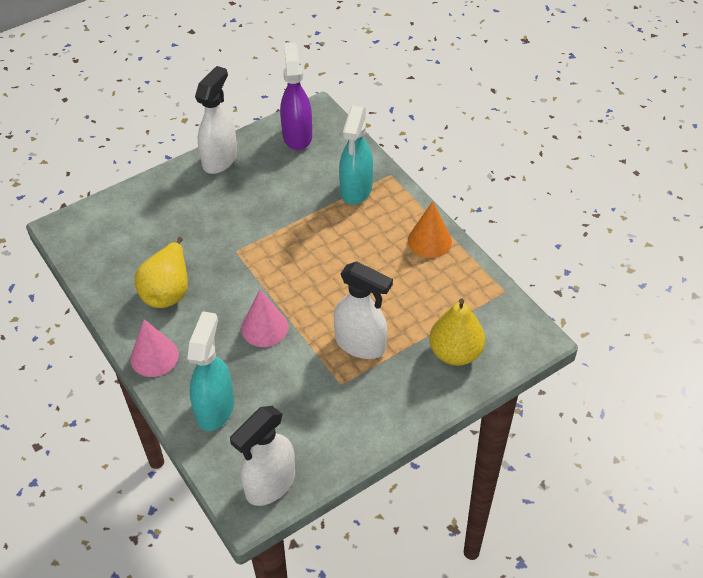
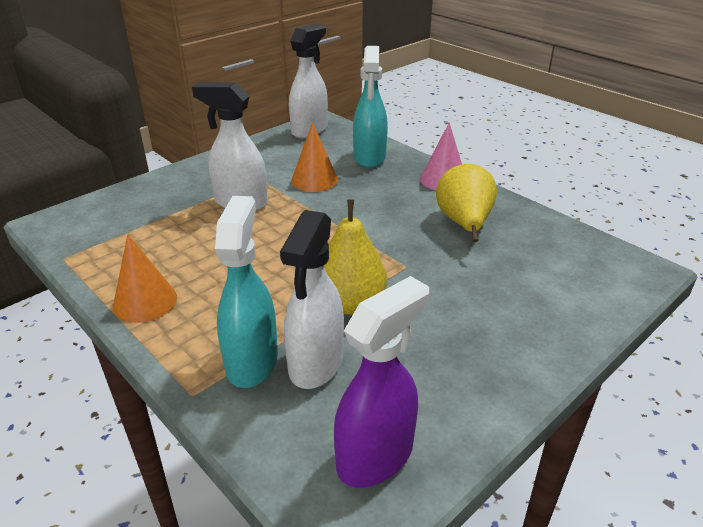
camera: 170 degrees right, 15 degrees down
white spray bottle [195,66,237,174] -> white spray bottle moved to [280,210,344,389]
pink cone [241,290,288,347] -> none
purple spray bottle [280,42,312,150] -> purple spray bottle turned 120 degrees counterclockwise [334,276,429,488]
yellow pear [429,299,485,366] -> yellow pear moved to [324,199,387,315]
none -> orange cone [291,122,338,192]

